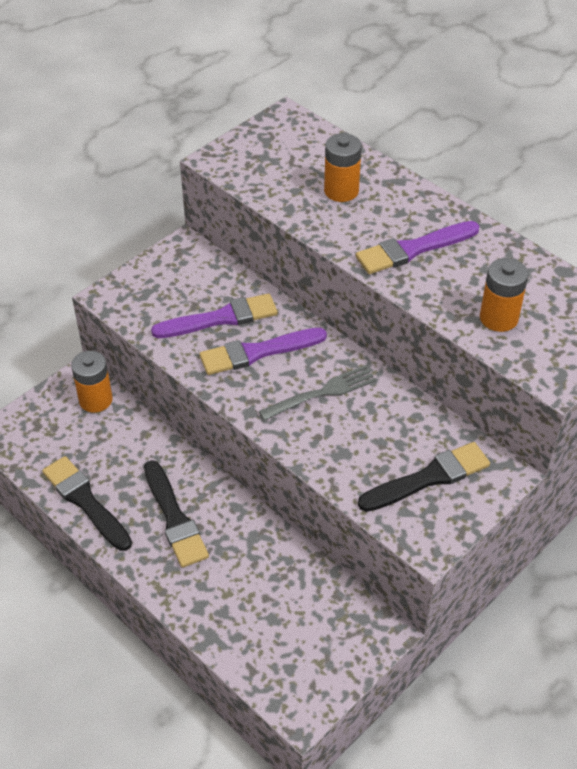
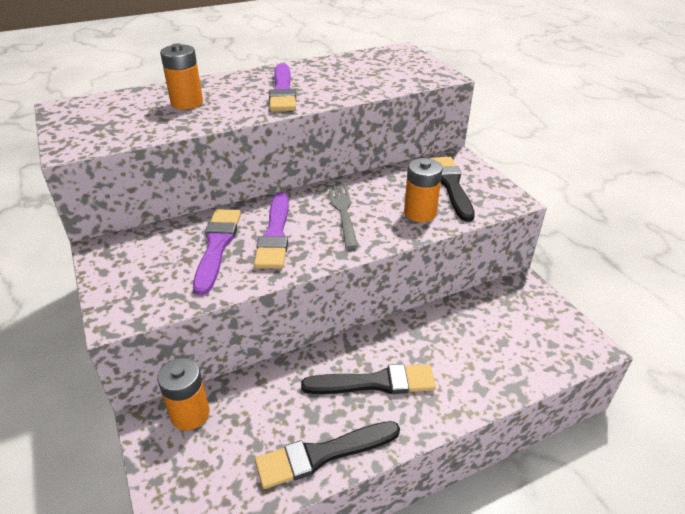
camera: 70 degrees left, 10 degrees down
orange battery [480,258,529,332] -> orange battery moved to [404,158,443,222]

